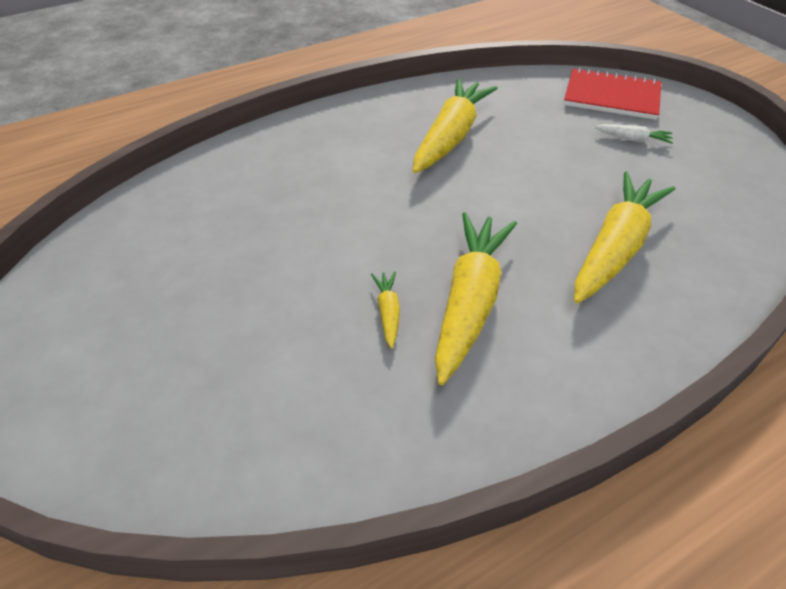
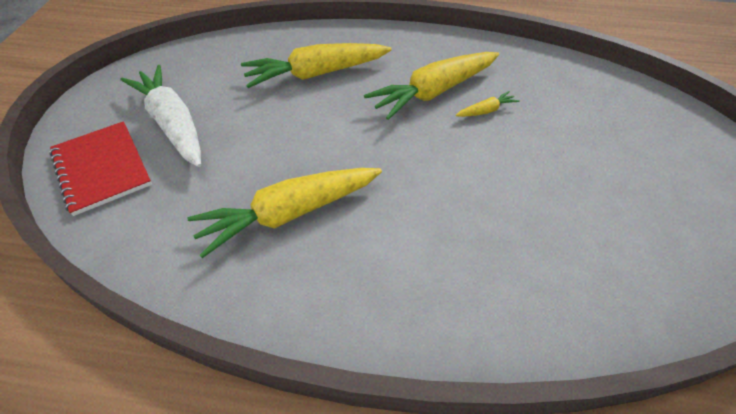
camera: 140 degrees left, 5 degrees up
yellow carrot [371,271,400,349] -> yellow carrot turned 150 degrees counterclockwise [456,91,520,117]
white carrot [595,124,673,144] -> white carrot [120,65,201,167], size x2.31

